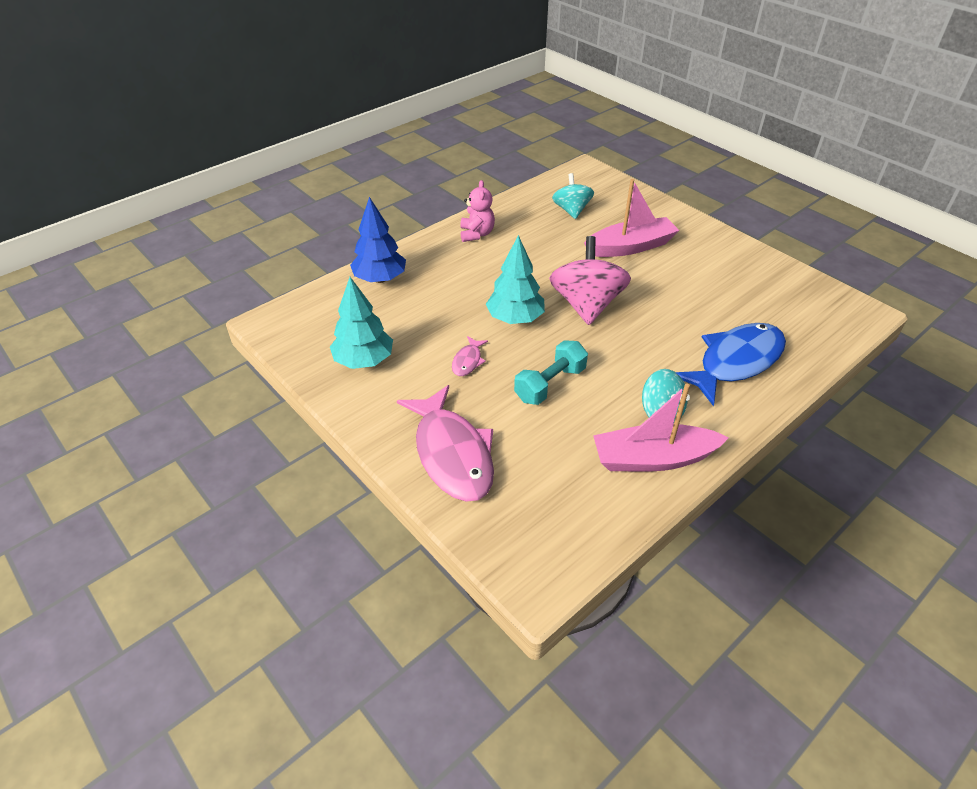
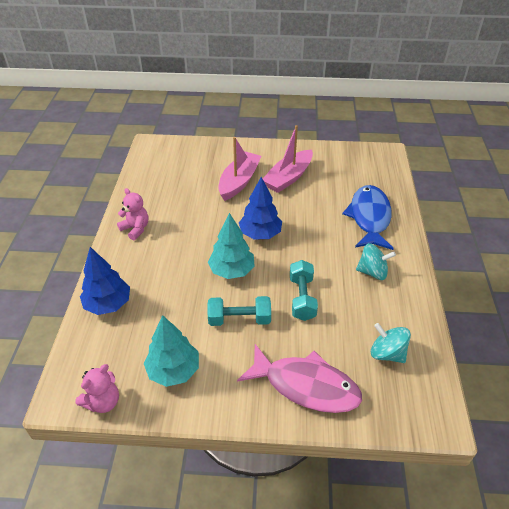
camera: 45 degrees left, 0 degrees up
pink fish [452,336,488,376] -> turquoise dumbbell [208,296,271,326]
pink spinning top [549,236,631,325] -> blue tree [239,177,282,240]
turquoise spinning top [552,173,594,219] -> turquoise spinning top moved to [371,323,411,363]
pink boat [593,383,729,472] -> pink boat moved to [263,125,313,193]
none -> pink teddy bear [75,364,119,413]

